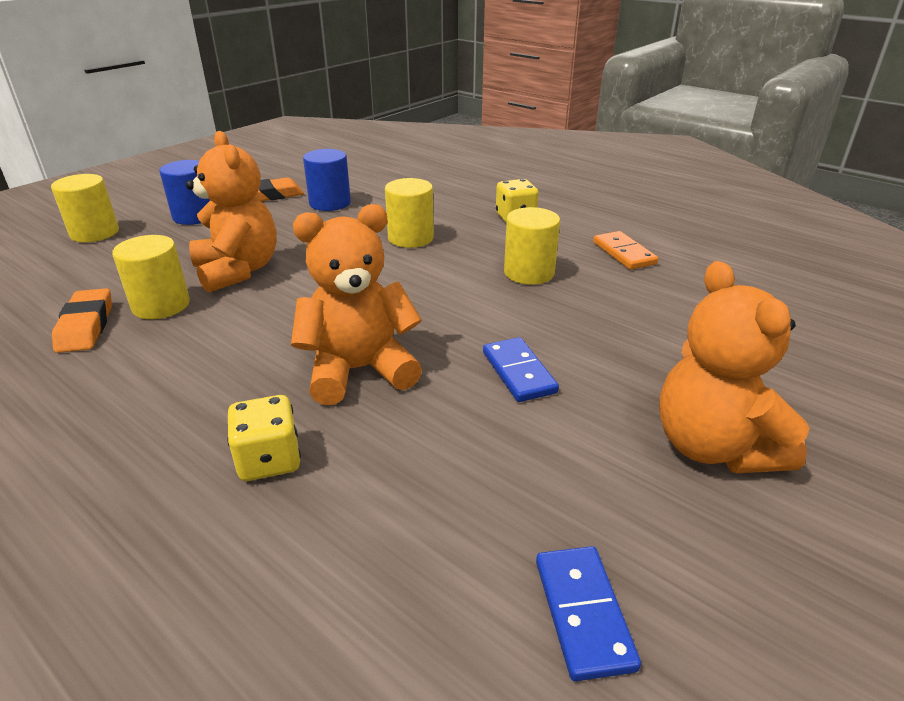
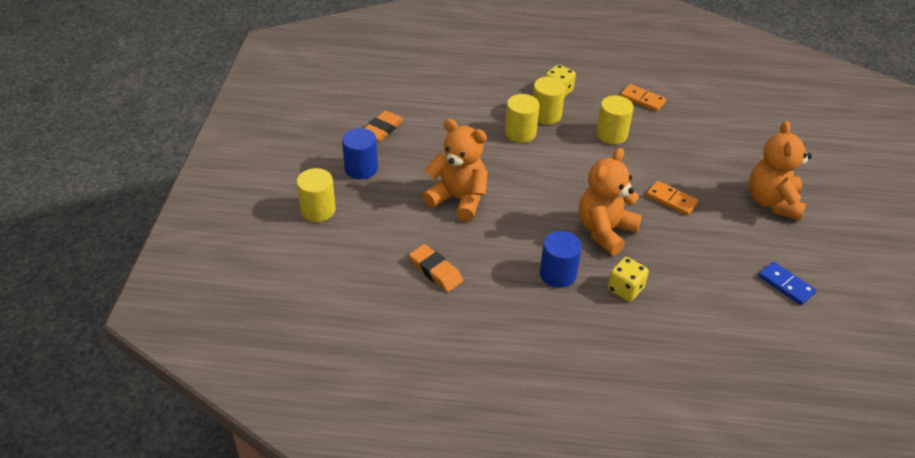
camera: 35 degrees left, 10 degrees up
yellow cylinder [112,235,190,319] -> yellow cylinder moved to [533,77,566,124]
blue cylinder [303,149,351,211] -> blue cylinder moved to [540,231,582,288]
blue domino [483,337,559,402] -> orange domino [646,181,699,216]
orange teddy bear [659,261,810,473] -> orange teddy bear turned 60 degrees clockwise [749,121,812,220]

